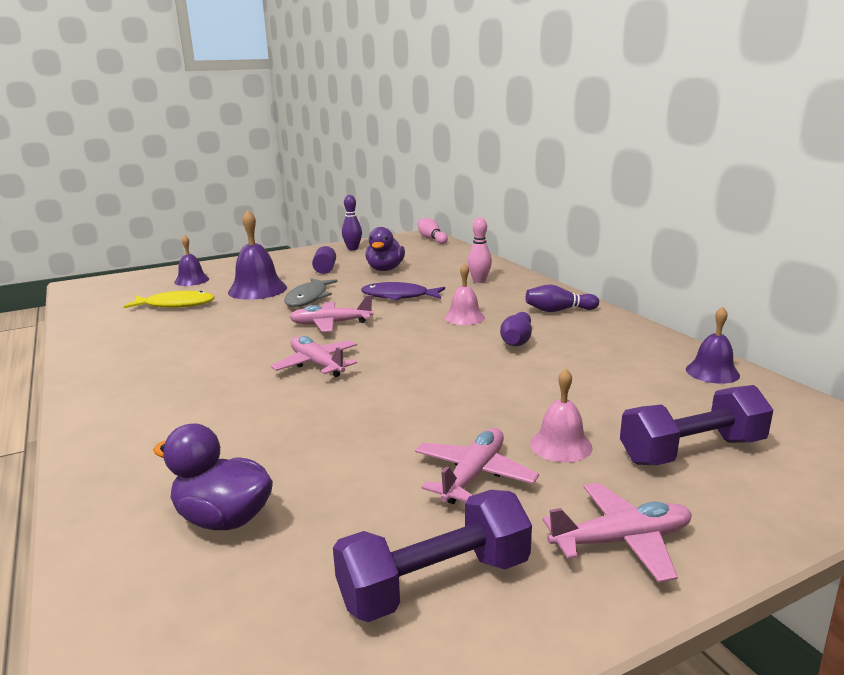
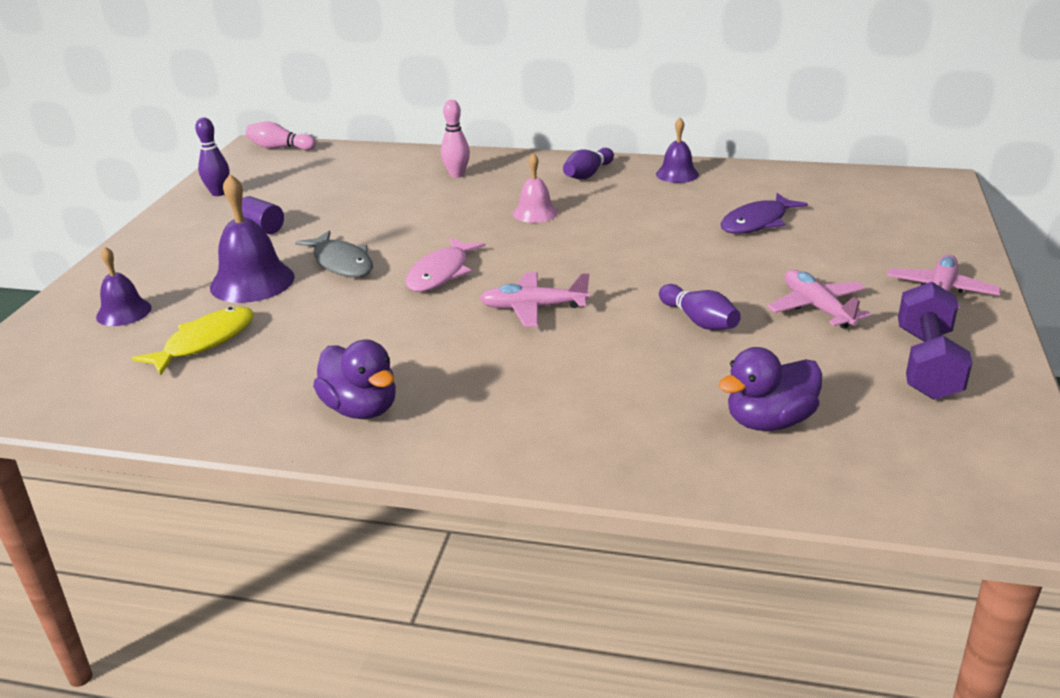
camera: 50 degrees left, 10 degrees up
pink plane [289,295,373,332] -> pink fish [405,237,486,292]
purple fish [361,282,445,300] -> purple fish moved to [721,193,808,234]
purple duck [366,227,405,271] -> purple duck moved to [313,340,396,419]
purple bowling pin [500,312,532,346] -> purple bowling pin moved to [659,284,741,330]
pink bell [530,369,593,463] -> none
purple dumbbell [620,385,773,465] -> none
purple bell [686,307,740,384] -> purple bell moved to [656,118,699,183]

